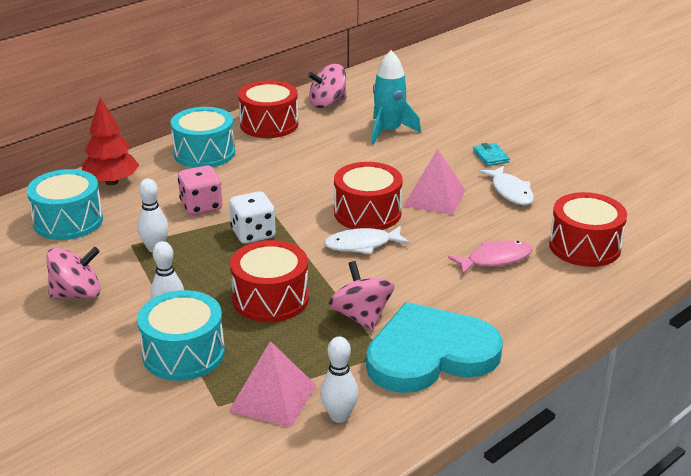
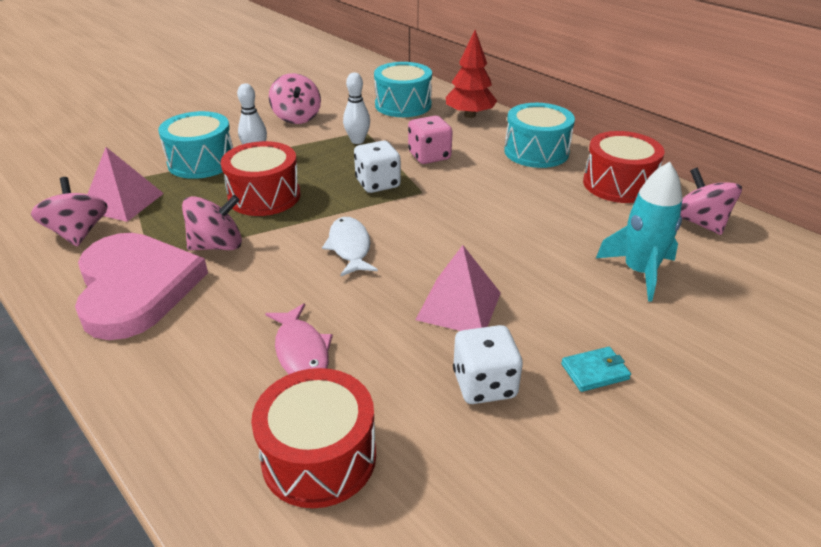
camera: 90 degrees right, 5 degrees up
white bowling pin [320,337,358,423] -> pink spinning top [31,177,108,247]
red drum [334,162,403,230] -> none
turquoise heart [366,302,503,393] -> pink heart [75,233,208,340]
white fish [479,166,534,205] -> white dice [453,325,523,404]

